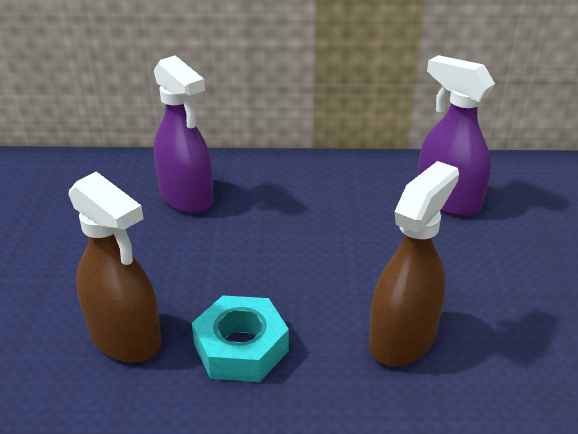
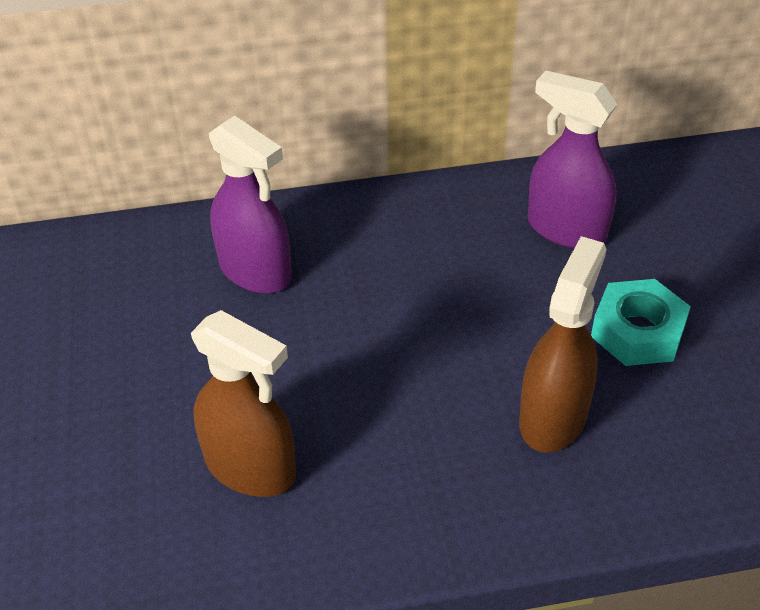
camera: 10 degrees left, 10 degrees up
turquoise nut [192,295,289,382] -> turquoise nut moved to [591,279,691,366]

